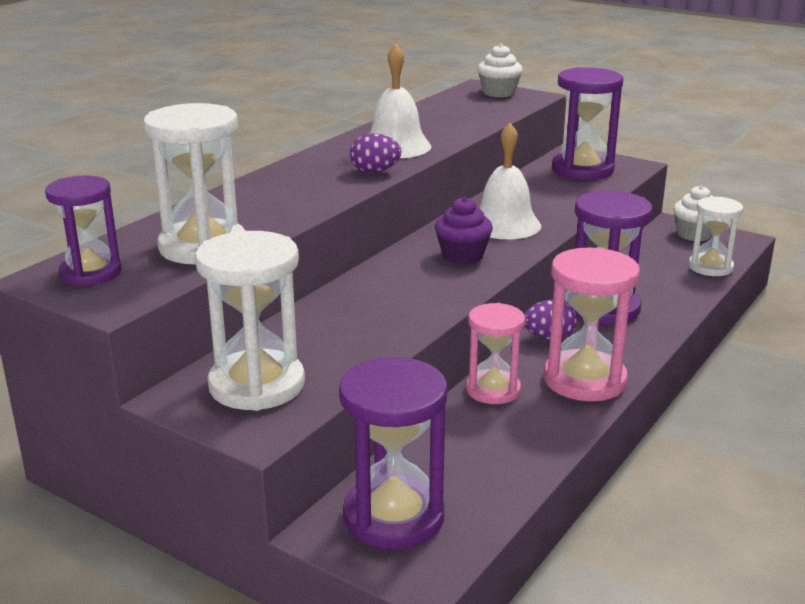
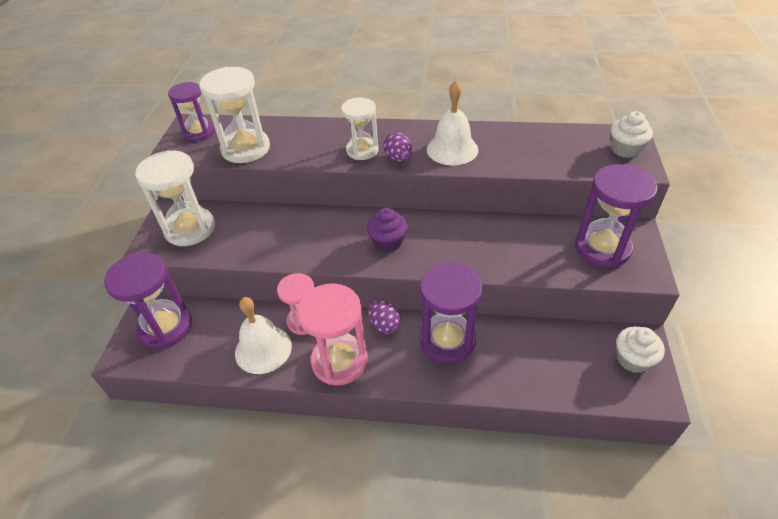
camera: 65 degrees right, 20 degrees up
white bell [479,123,541,239] -> white bell moved to [235,297,292,374]
white hourglass [689,197,743,276] -> white hourglass moved to [341,98,379,160]

